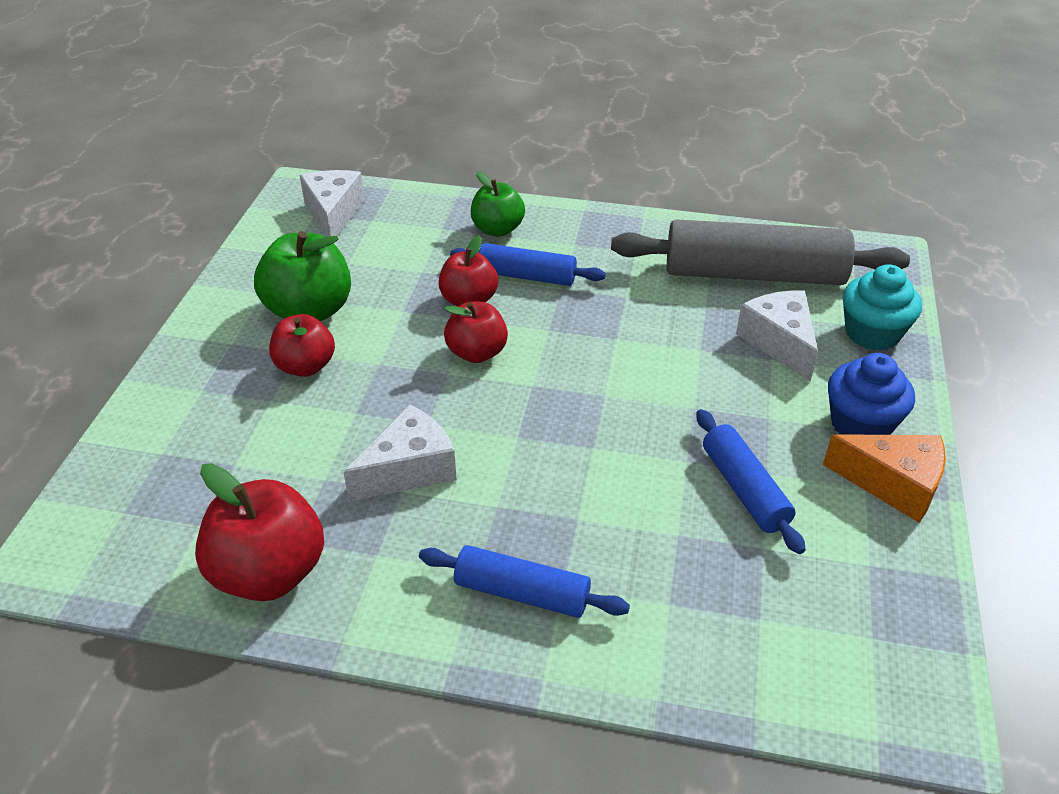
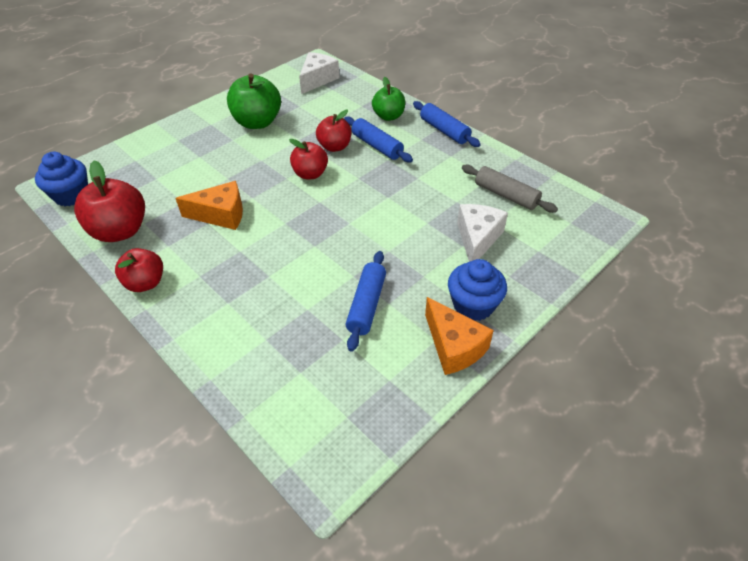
camera: 35 degrees right, 5 degrees up
red apple [269,314,335,377] -> red apple moved to [115,248,163,292]
white cheese [343,404,457,502] -> orange cheese [175,181,243,230]
blue rolling pin [419,545,630,618] -> blue rolling pin moved to [413,101,481,147]
grey rolling pin [611,219,910,285] -> grey rolling pin [462,165,558,213], size x0.54
turquoise cupcake [843,264,922,351] -> none
none -> blue cupcake [35,152,88,206]

